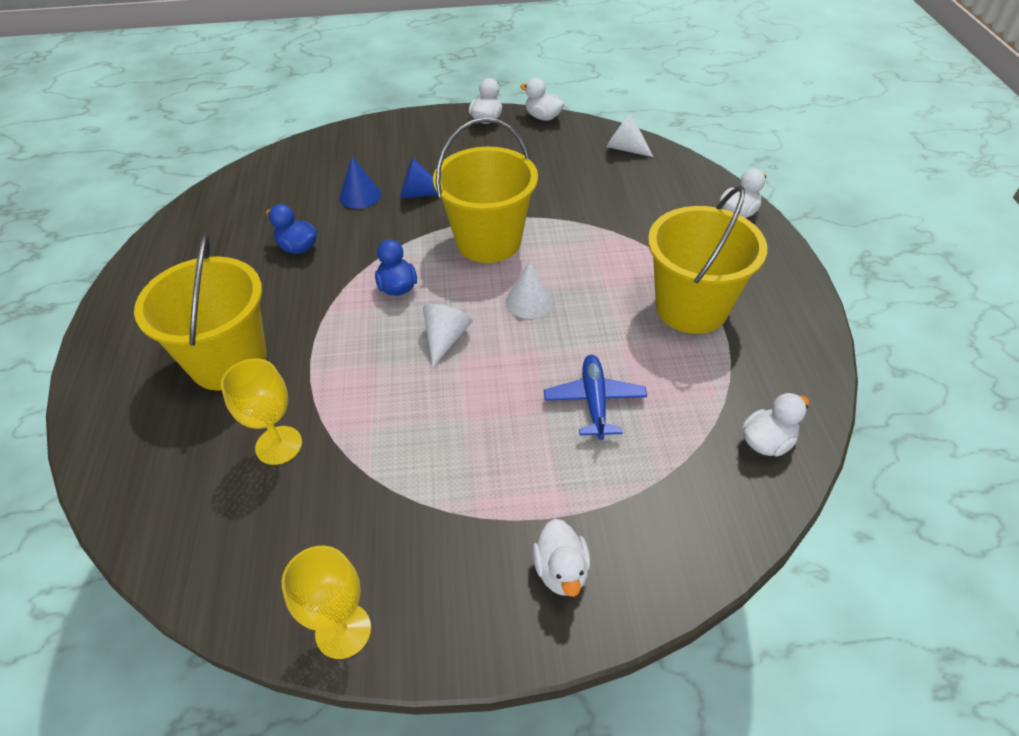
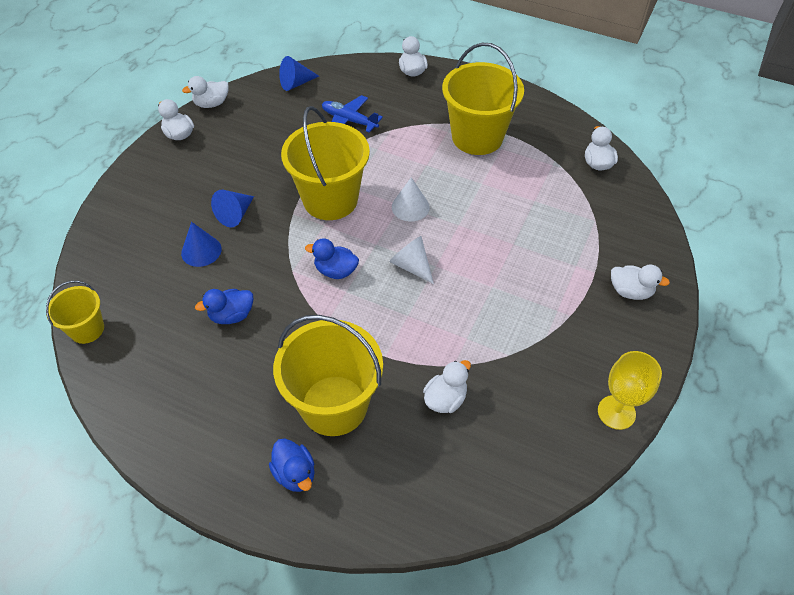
camera: 60 degrees left, 5 degrees up
yellow goblet [221,359,302,465] -> white duck [423,360,471,413]
blue plane [544,355,647,440] -> blue plane moved to [322,95,383,133]
white cone [607,114,653,157] -> blue cone [279,56,319,91]
none -> yellow bucket [46,280,104,344]
none -> blue duck [269,438,315,492]

